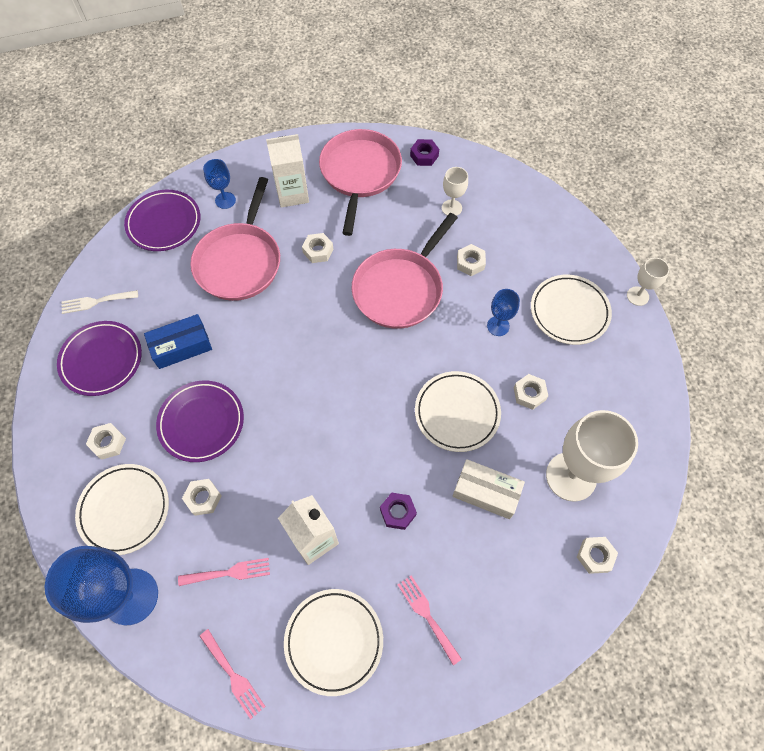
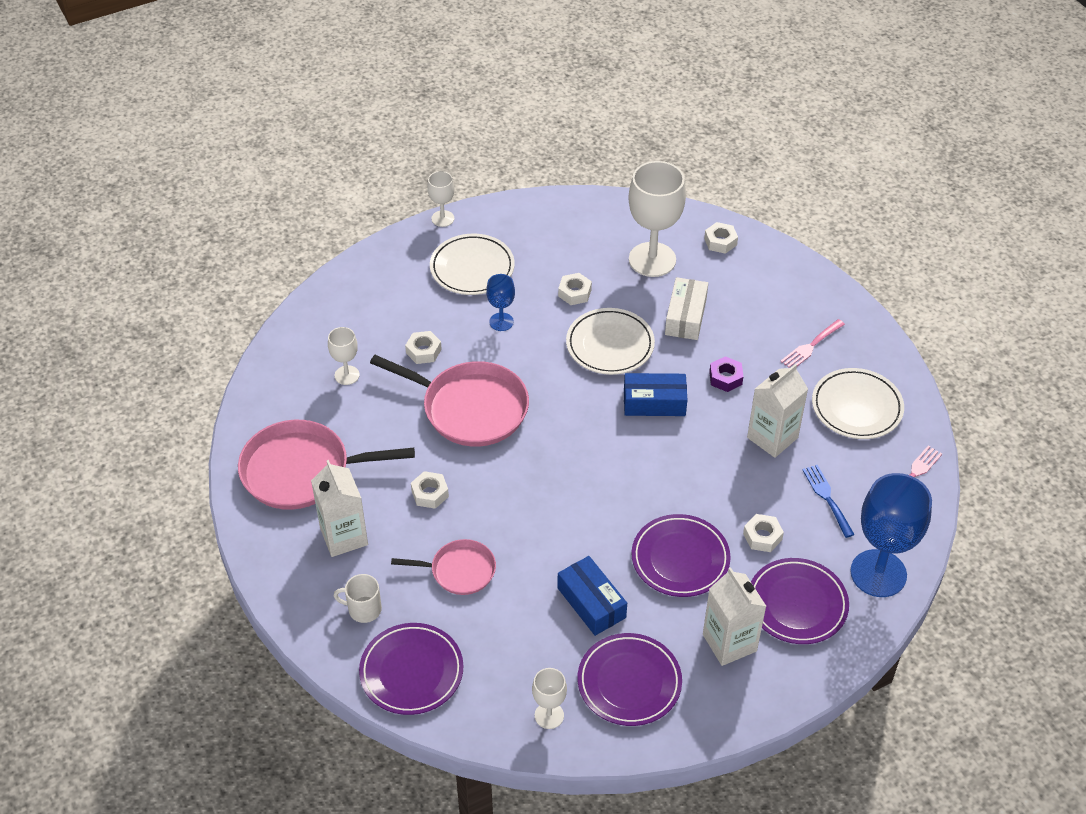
camera: 100 degrees left, 15 degrees down
white fork [62,290,138,314] -> white goblet [532,668,567,729]
white plate [75,464,169,555] -> purple plate [751,558,849,644]
white nut [86,423,126,460] -> white carton [703,567,766,666]
pink fork [178,558,270,586] -> blue fork [802,465,855,538]
pink pan [190,177,280,301] -> pink pan [391,539,496,595], size x0.57
blue goblet [203,159,236,209] -> white mug [334,574,382,623]
purple nut [410,139,439,166] -> none
none -> blue box [624,373,687,416]

